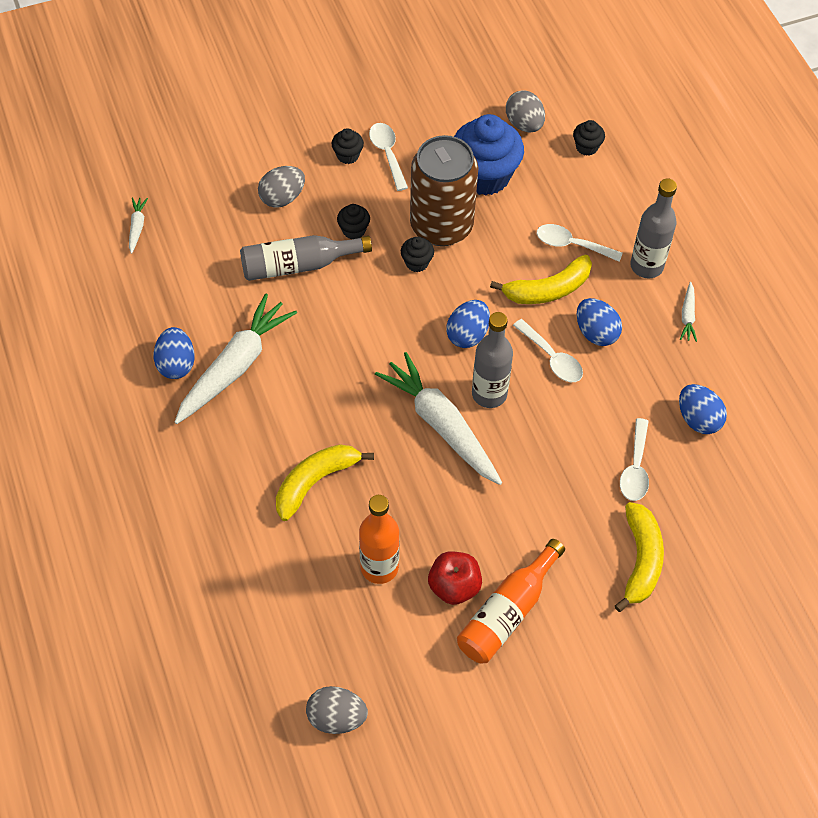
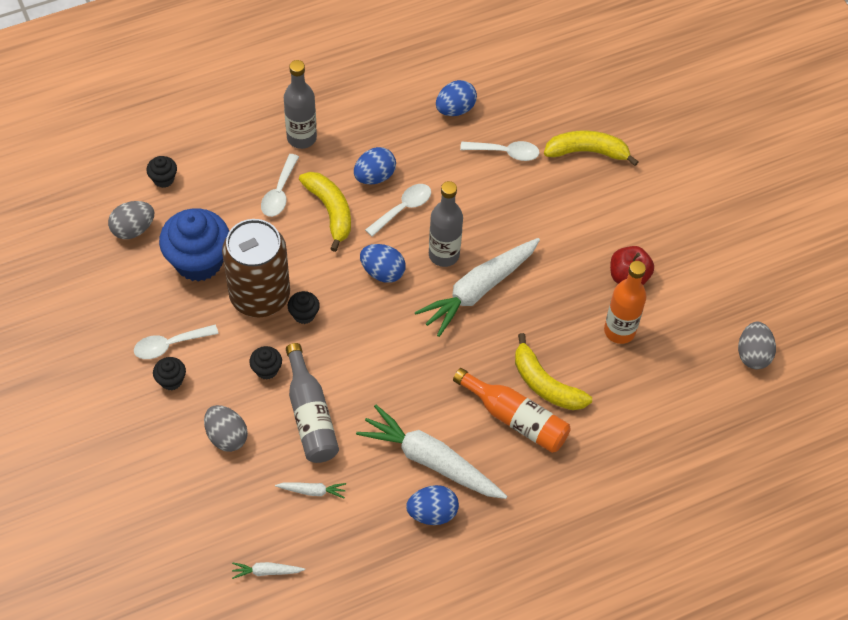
camera: 95 degrees left, 0 degrees up
orange bottle [457,539,565,663] -> orange bottle moved to [453,368,571,453]
white carrot [680,282,697,342] -> white carrot moved to [275,482,346,499]

